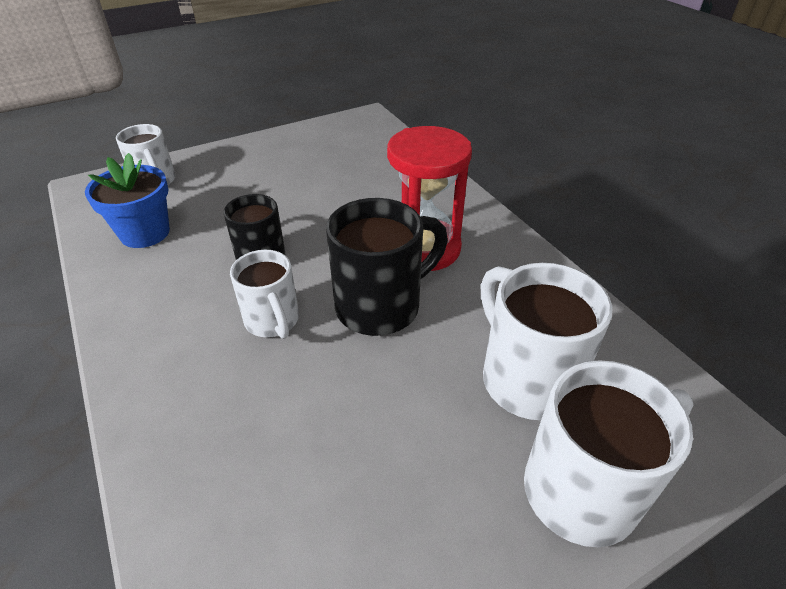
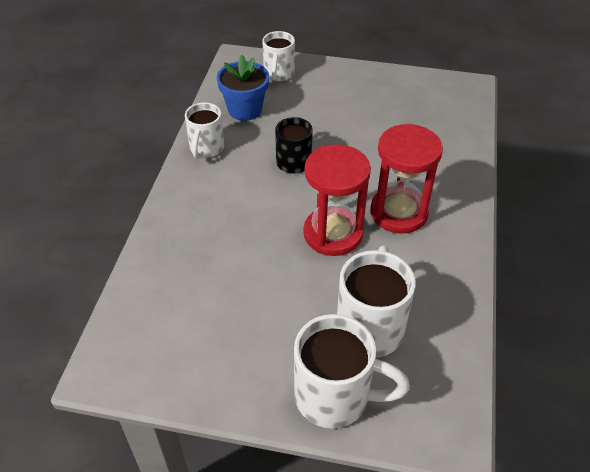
camera: 40 degrees right, 5 degrees up
white mug [230,250,299,339] -> white mug moved to [185,102,224,159]
black mug [326,198,448,336] -> red hourglass [303,144,371,256]

